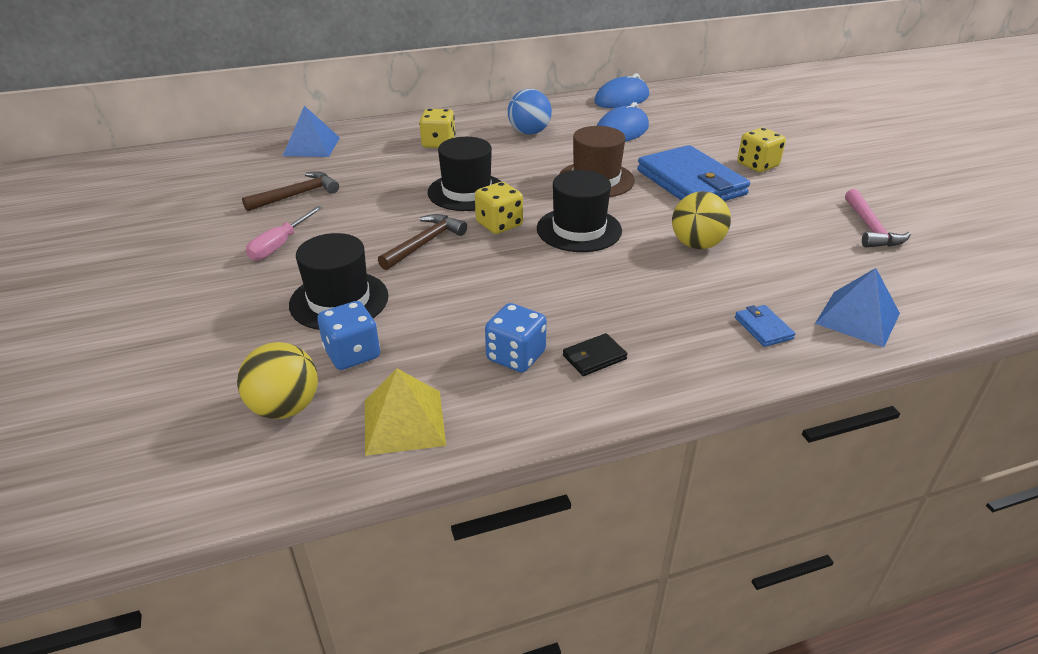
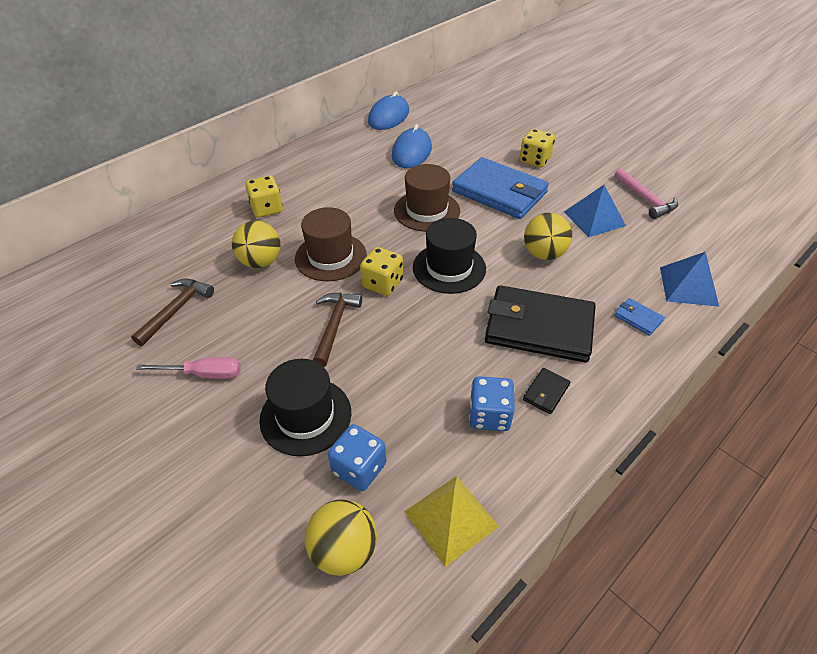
camera: 25 degrees left, 10 degrees up
pink screwdriver [246,206,323,260] -> pink screwdriver turned 90 degrees counterclockwise [136,357,241,379]
blue pyramid [283,106,340,157] -> blue pyramid moved to [564,185,626,237]
black hat [428,137,501,211] -> brown hat [295,207,367,281]
blue ball [508,89,552,135] -> none
none -> yellow ball [232,221,281,268]
none -> black wallet [485,285,596,363]

